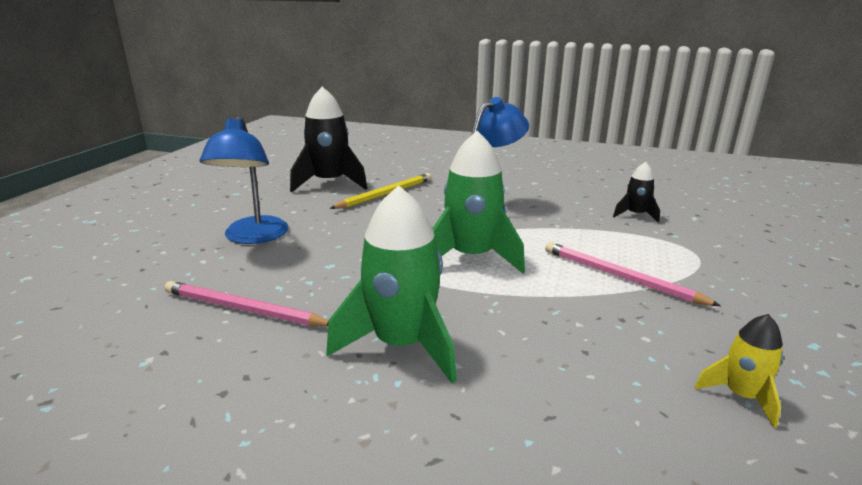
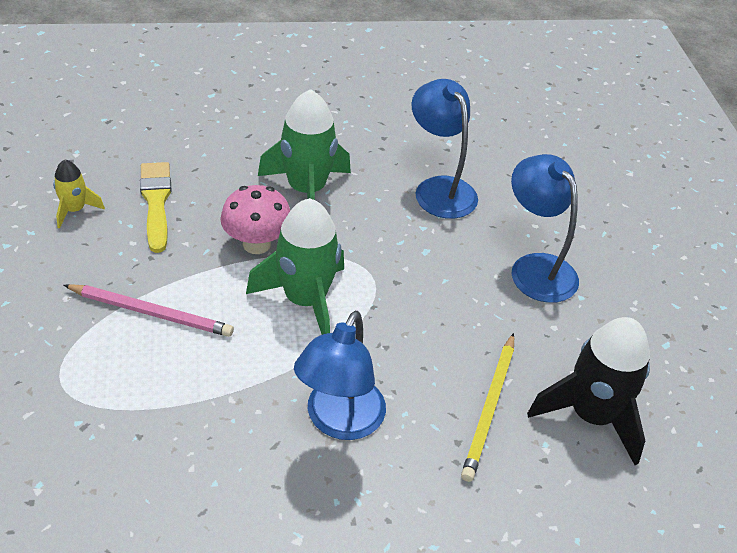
camera: 150 degrees right, 20 degrees up
pink pencil [164,281,329,326] -> blue lamp [412,79,478,219]
black rocket [613,162,660,223] -> none
none -> yellow brush [140,162,172,253]
none -> pink mushroom [220,185,290,254]

